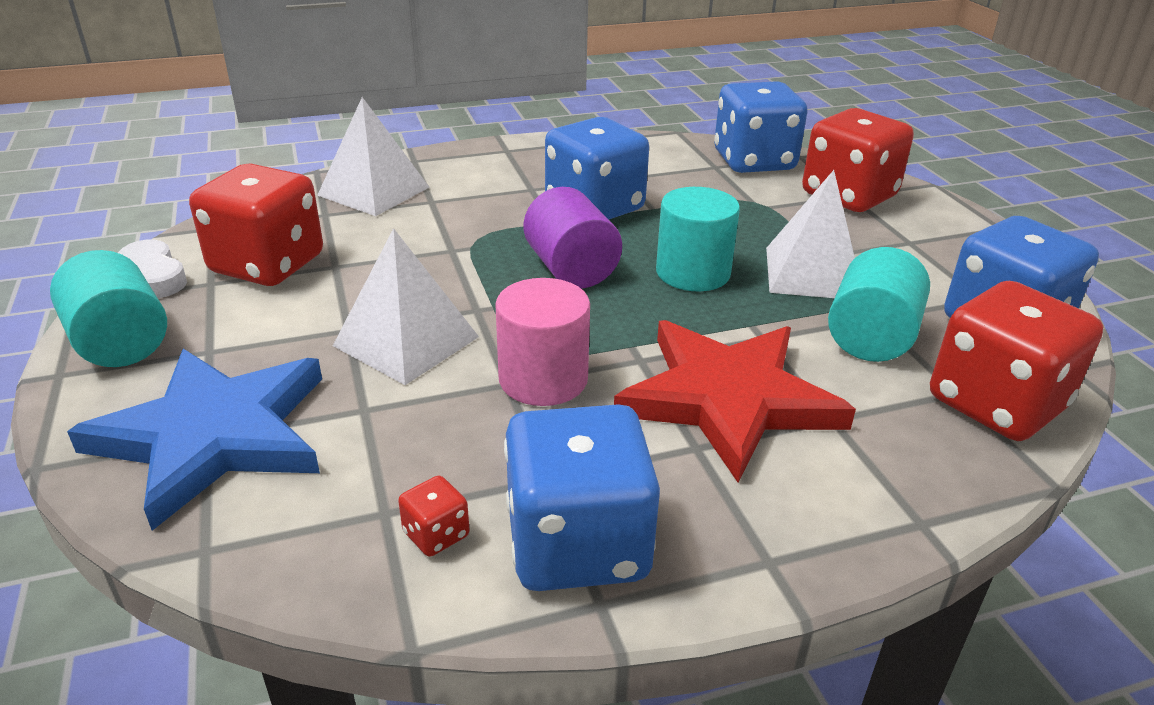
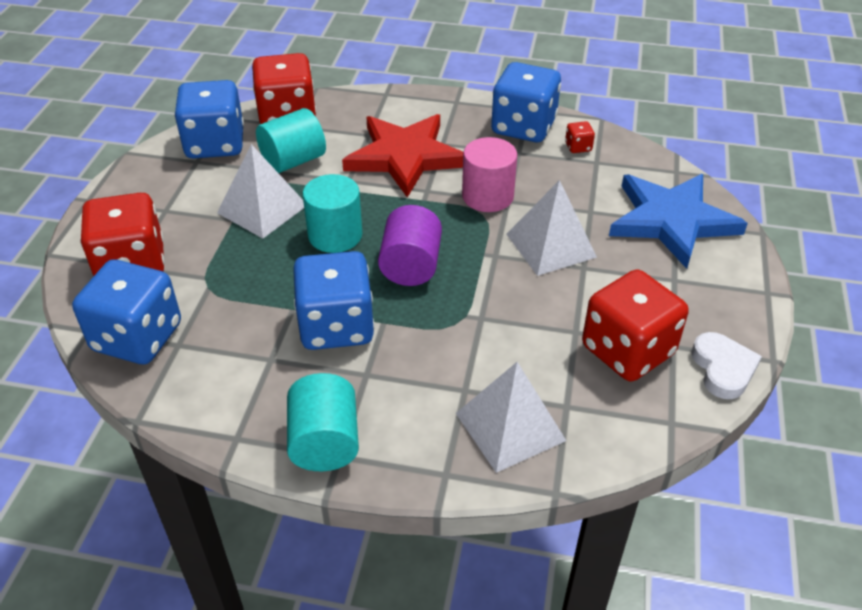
camera: 150 degrees left, 10 degrees up
turquoise cylinder [50,250,167,367] -> turquoise cylinder moved to [287,373,359,471]

